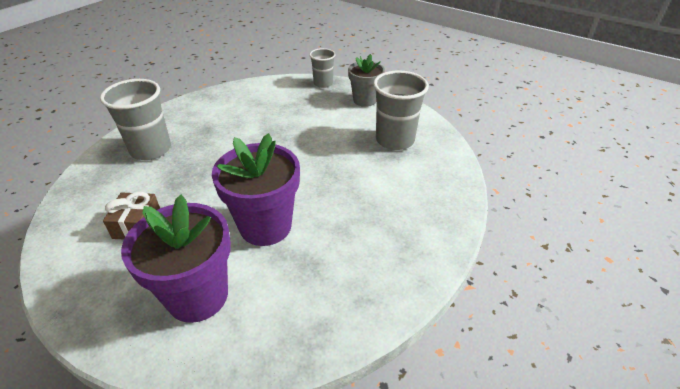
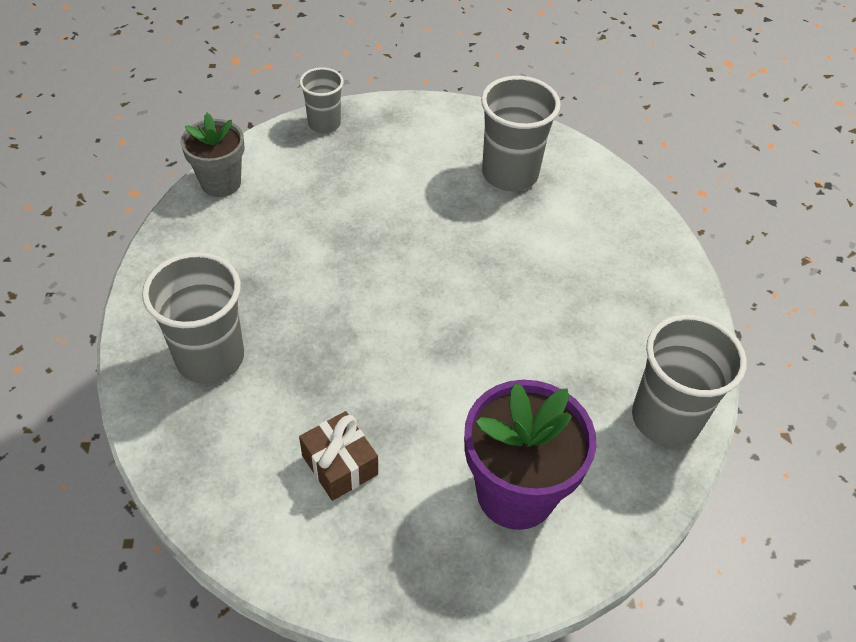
camera: 40 degrees left, 10 degrees up
purple flower pot [212,133,300,246] -> none
grey flower pot [348,54,385,107] -> grey flower pot moved to [181,113,245,197]
none -> grey cup [632,315,747,447]

